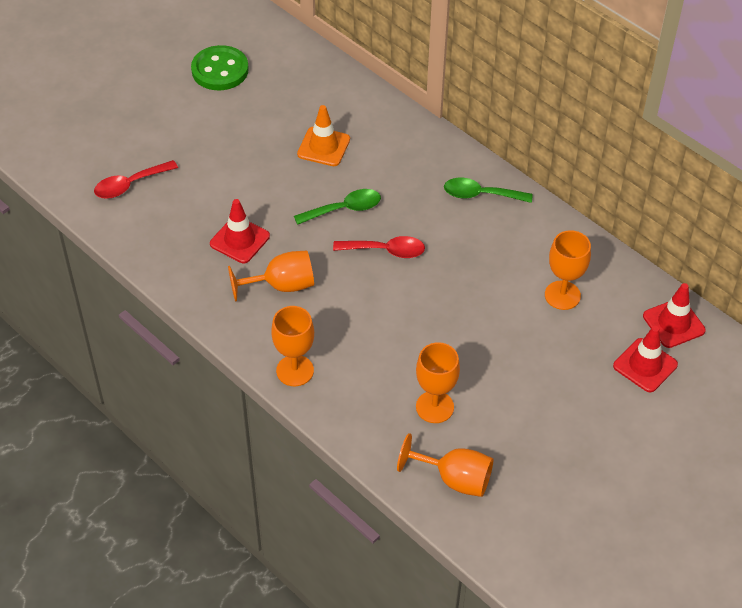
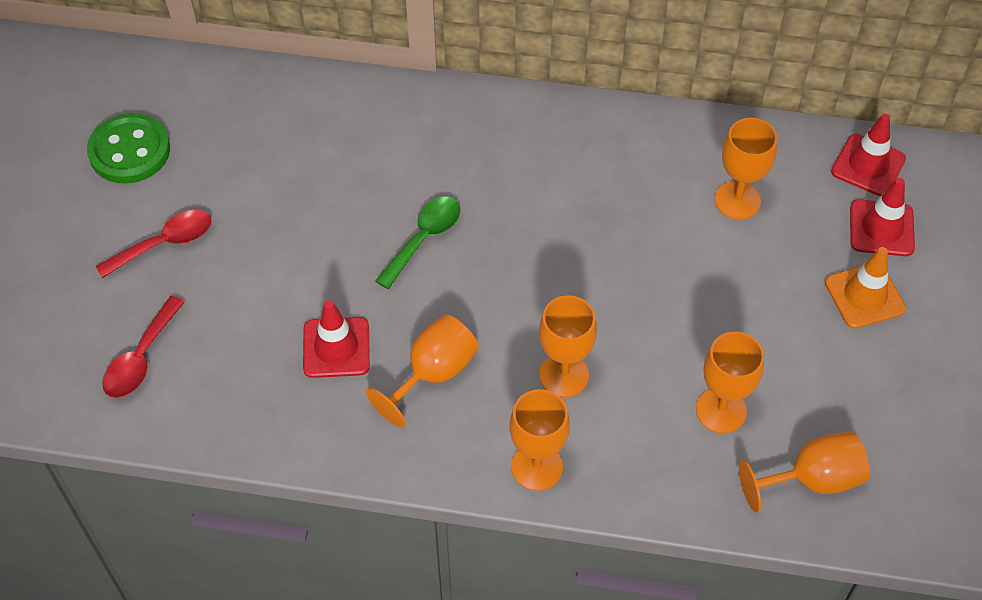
camera: 35 degrees left, 5 degrees up
orange traffic cone [297,105,350,166] -> orange traffic cone moved to [825,247,906,329]
red spoon [333,236,425,258] -> red spoon moved to [96,210,212,278]
green spoon [444,178,533,203] -> none
none -> orange goblet [539,295,597,397]

